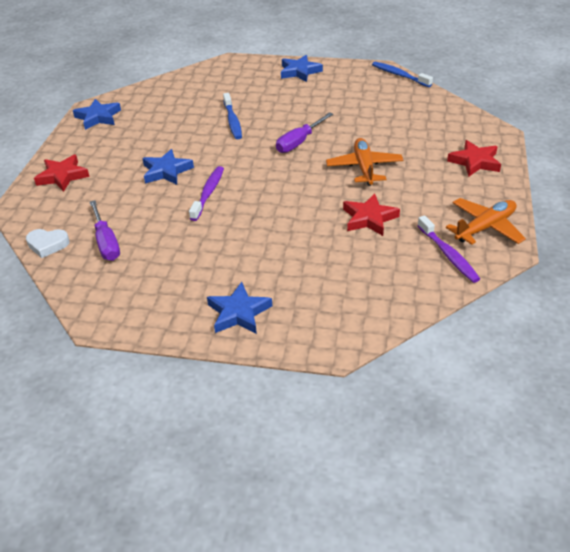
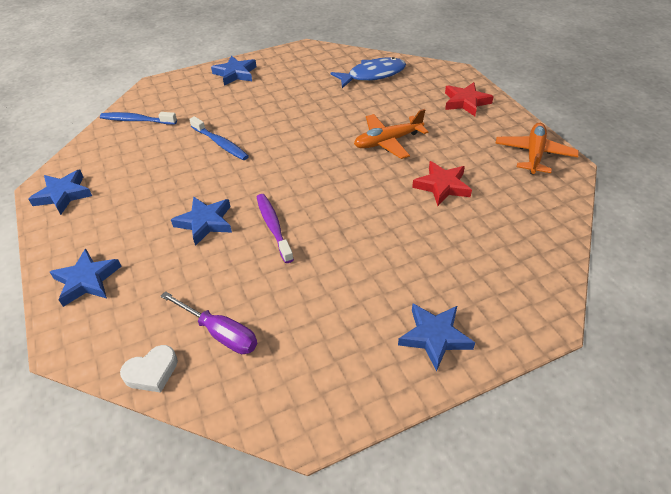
camera: 35 degrees left, 5 degrees up
red star [34,155,90,192] -> blue star [50,248,122,307]
purple screwdriver [276,112,333,153] -> none
orange plane [326,138,403,186] -> orange plane turned 75 degrees counterclockwise [354,109,428,159]
blue toothbrush [372,61,433,87] -> blue toothbrush moved to [100,112,177,125]
purple toothbrush [417,215,480,283] -> none
none -> blue fish [331,57,406,88]

